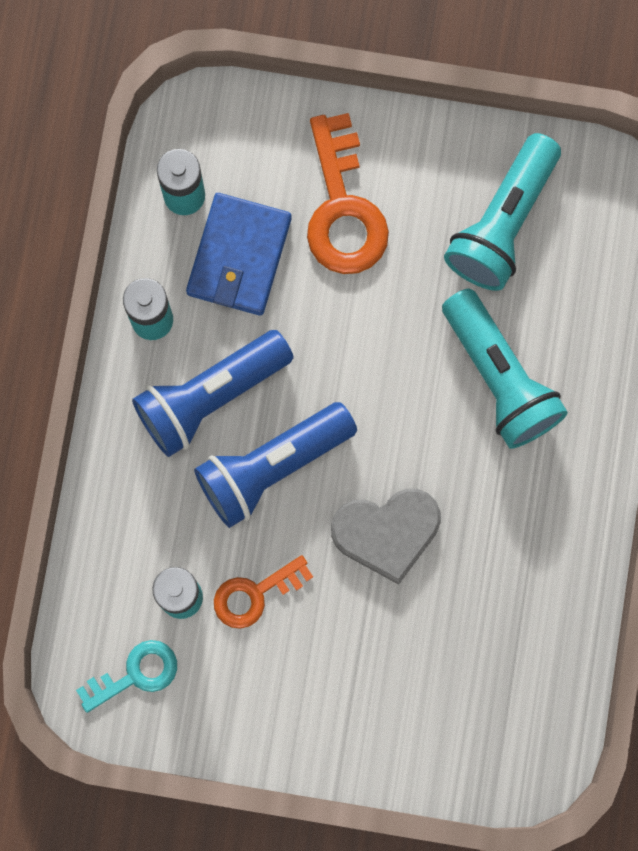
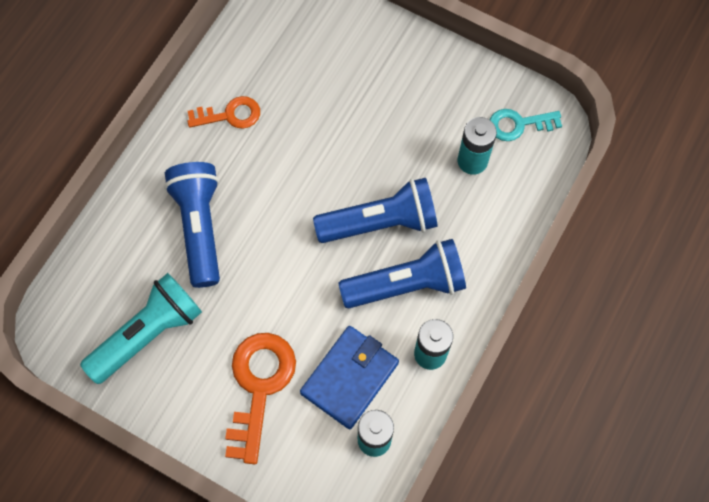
camera: 160 degrees left, 10 degrees down
orange key [214,555,313,629] -> orange key moved to [187,96,260,129]
grey heart [331,489,441,585] -> none
turquoise flashlight [442,288,568,449] -> blue flashlight [164,162,220,288]

